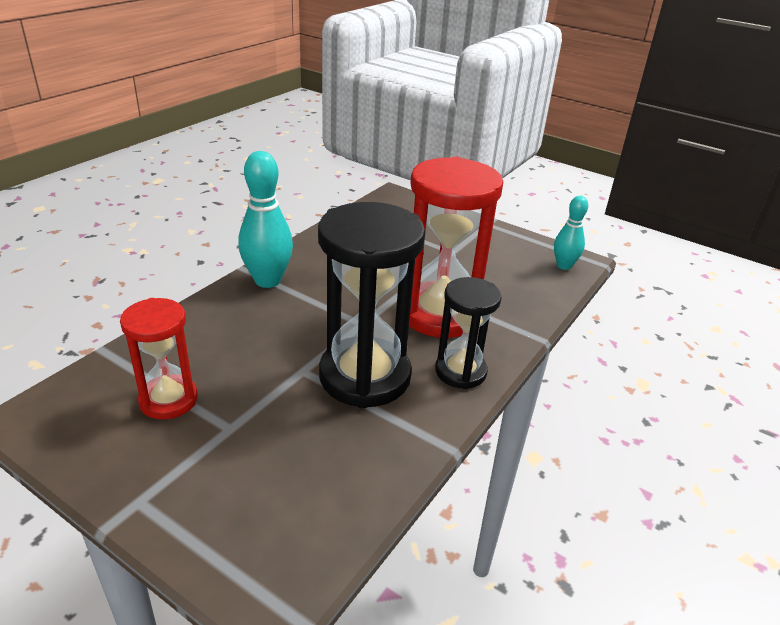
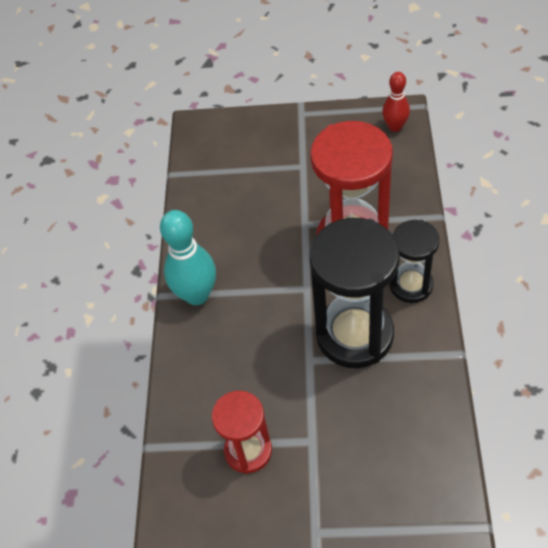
camera: 25 degrees left, 20 degrees up
turquoise bowling pin [554,196,588,270] -> red bowling pin [382,72,410,132]

